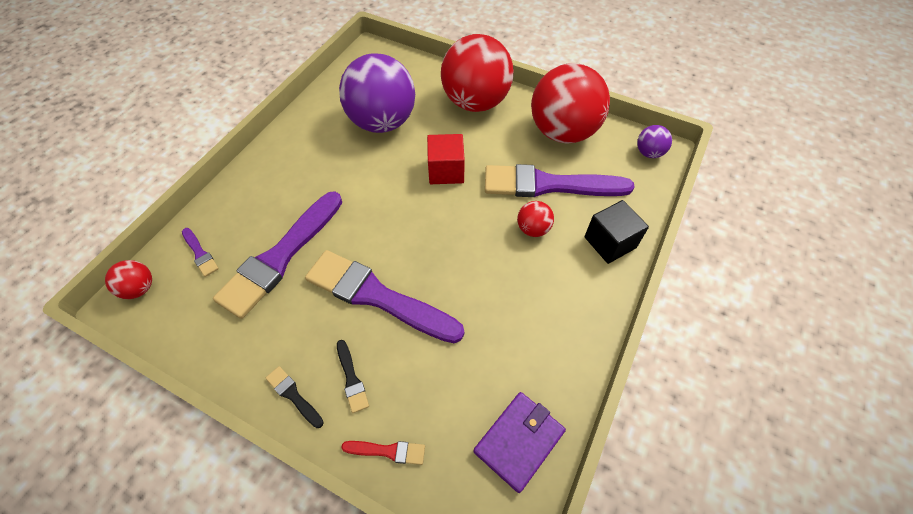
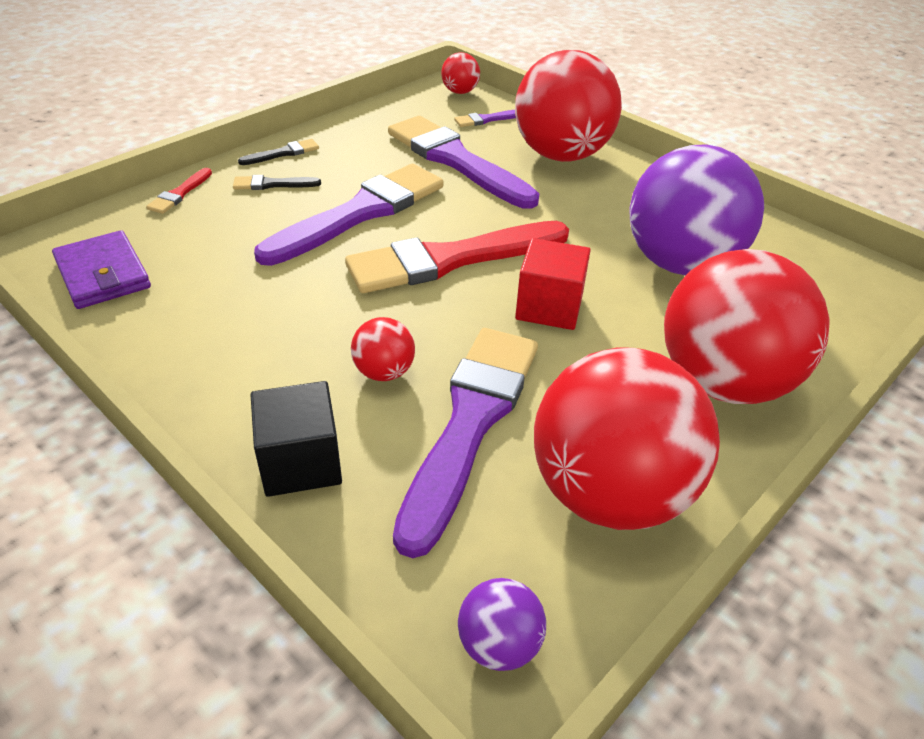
camera: 105 degrees right, 15 degrees down
none -> red brush [345,221,569,293]
none -> red ball [515,50,622,162]

